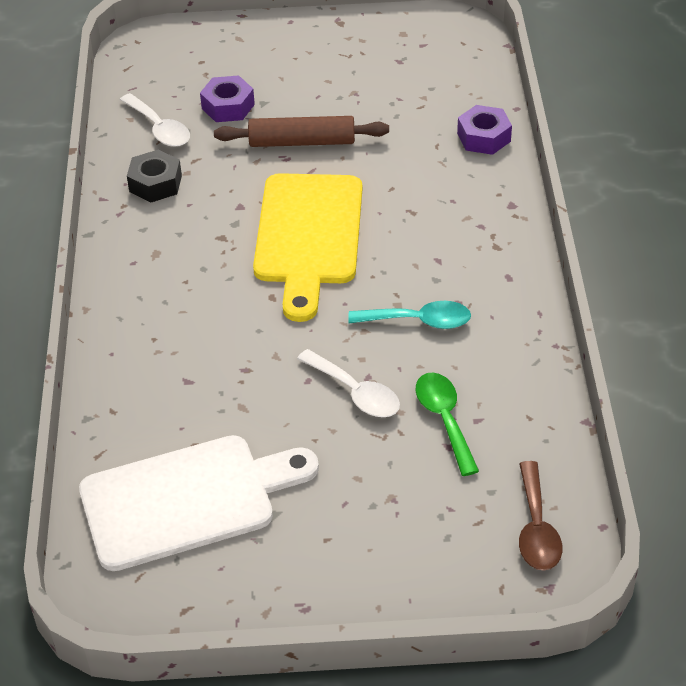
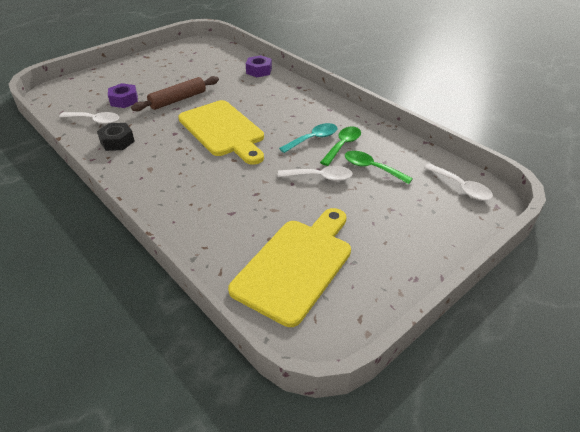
camera: 40 degrees left, 5 degrees down
white cutting board [79,435,319,571] -> yellow cutting board [228,208,351,327]
brown spoon [519,461,562,571] -> white spoon [424,163,493,201]
none -> green spoon [320,127,361,166]

